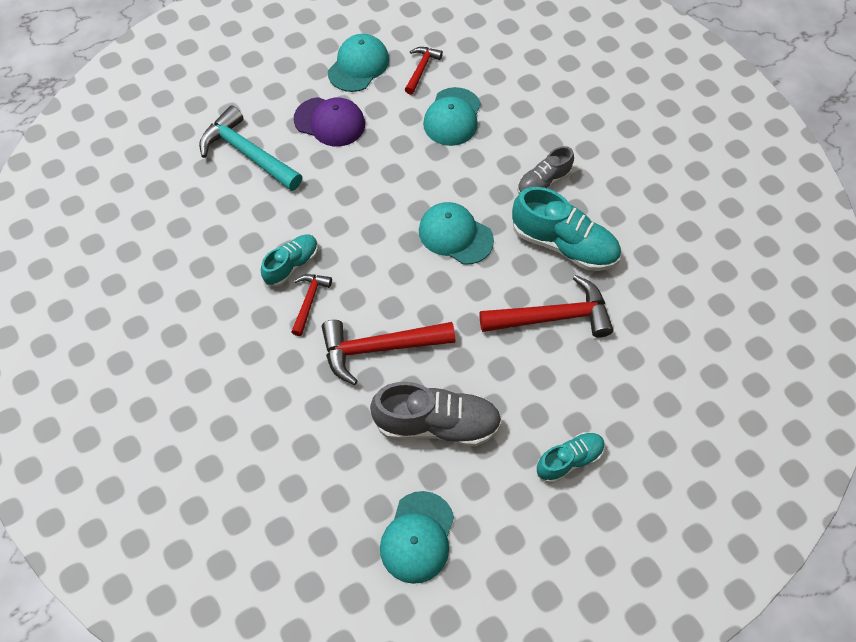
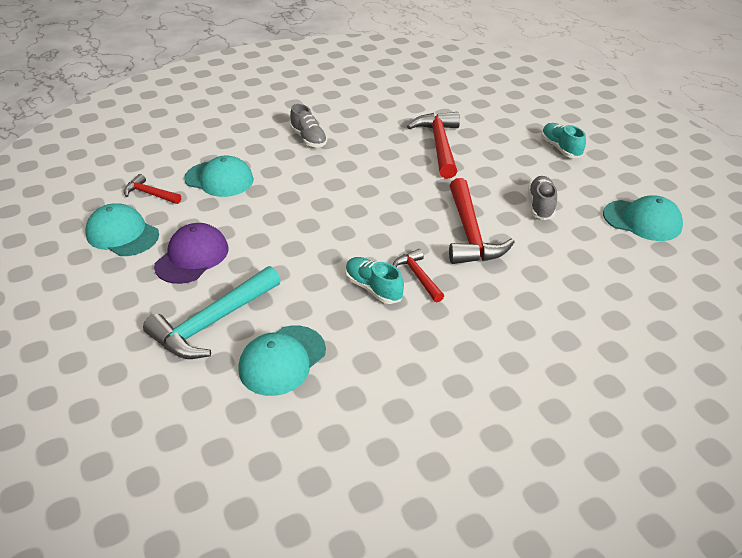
camera: 85 degrees left, 20 degrees down
red hammer [291,274,332,336] -> red hammer turned 45 degrees clockwise [393,249,444,302]
grey shoe [370,382,502,446] -> grey shoe [528,176,557,220], size x0.59
turquoise cap [419,202,494,265] -> turquoise cap moved to [239,325,326,396]
turquoise shoe [512,187,621,271] -> none

